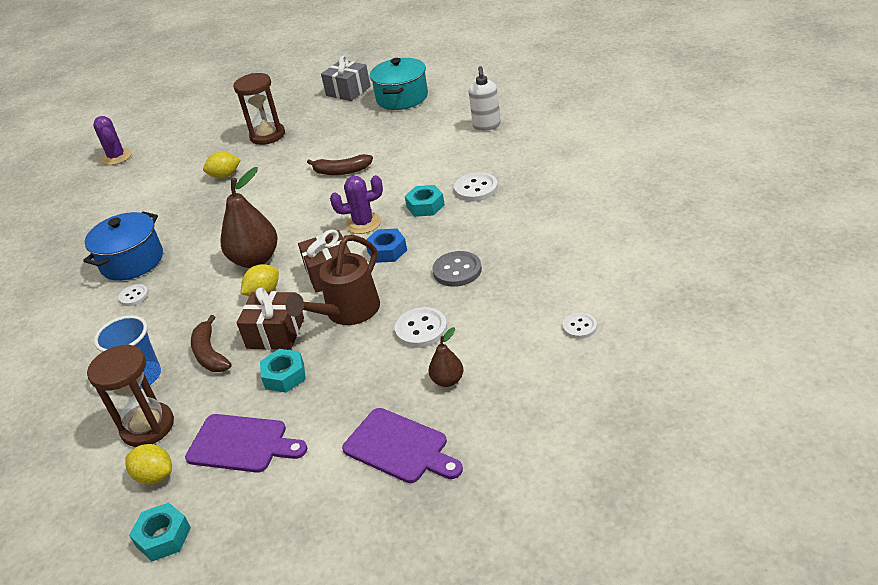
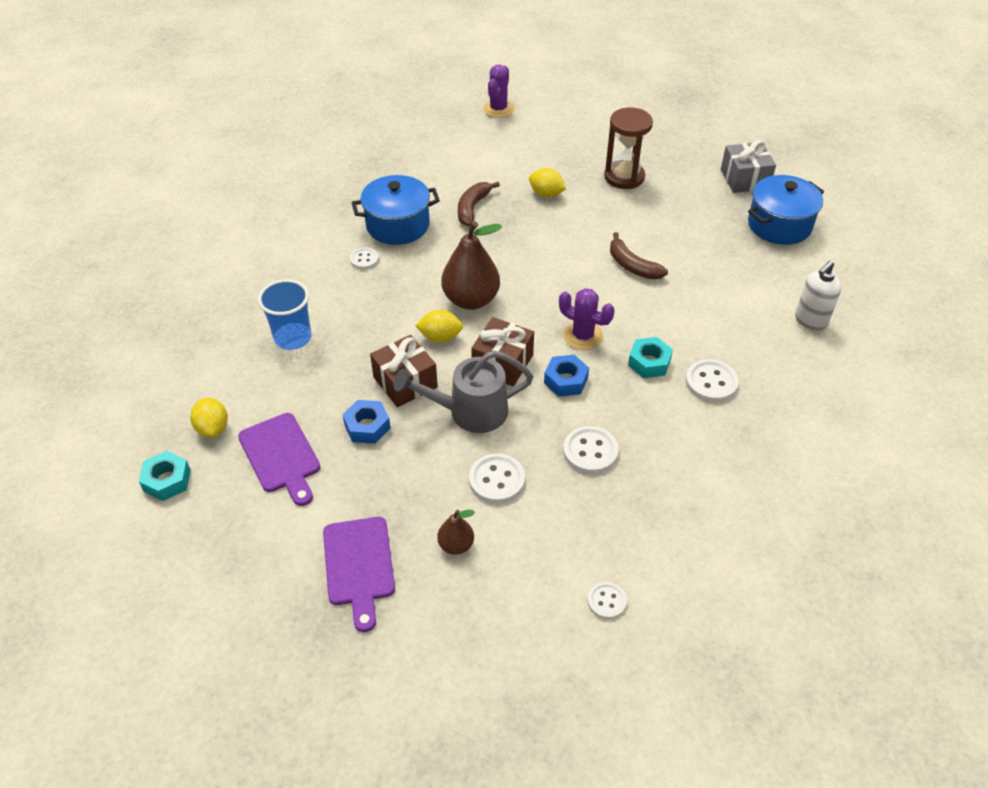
camera: 40 degrees right, 10 degrees up
brown hourglass [87,344,174,447] -> none
brown banana [191,315,232,372] -> brown banana moved to [458,182,500,226]
turquoise nut [260,349,306,393] -> blue nut [342,400,391,444]
brown watering can [285,235,380,325] -> grey watering can [393,350,533,433]
turquoise pot [370,58,428,110] -> blue pot [748,175,824,245]
grey button [432,251,482,287] -> white button [563,426,618,474]

